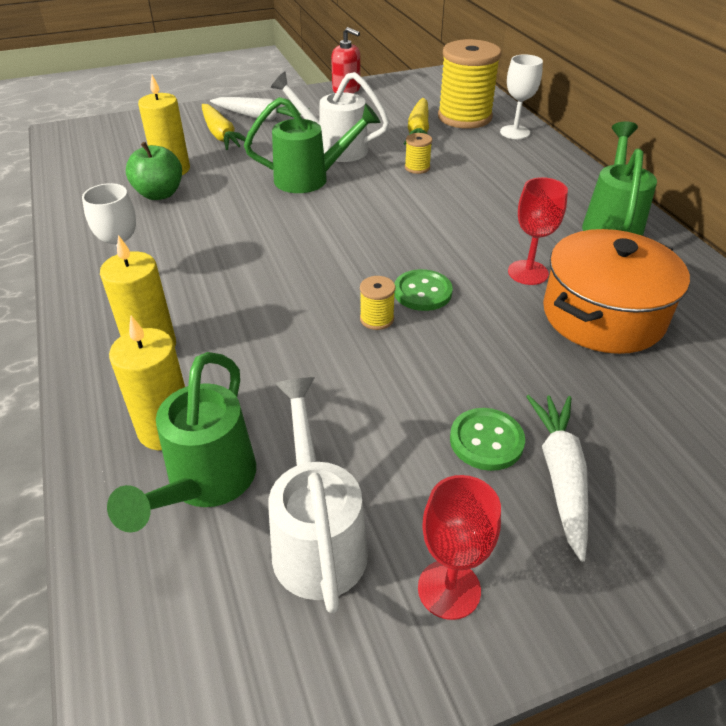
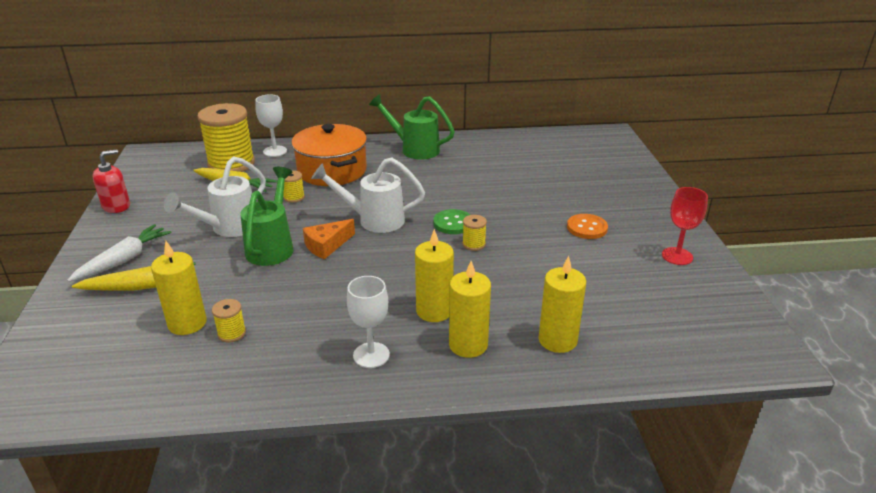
camera: 75 degrees left, 10 degrees down
green watering can [107,352,256,532] -> none
green apple [126,142,182,200] -> yellow spool [212,299,246,342]
white watering can [268,377,368,613] -> white watering can moved to [311,157,425,233]
green button [450,408,525,471] -> orange button [567,214,608,239]
red goblet [508,177,568,285] -> none
white carrot [526,395,588,562] -> none
orange pot [543,229,690,354] -> orange pot moved to [291,124,367,186]
none -> orange cheese [303,219,355,259]
none -> yellow candle [415,229,454,322]

